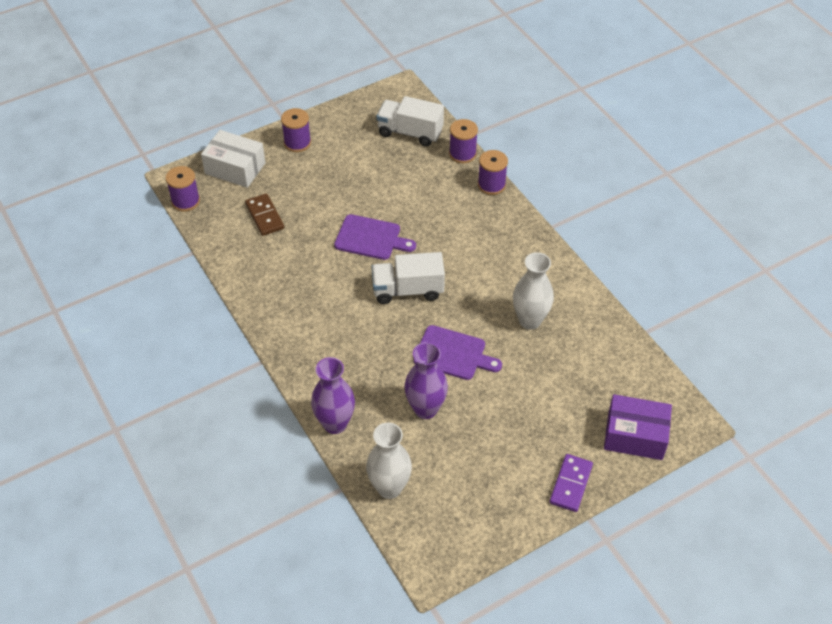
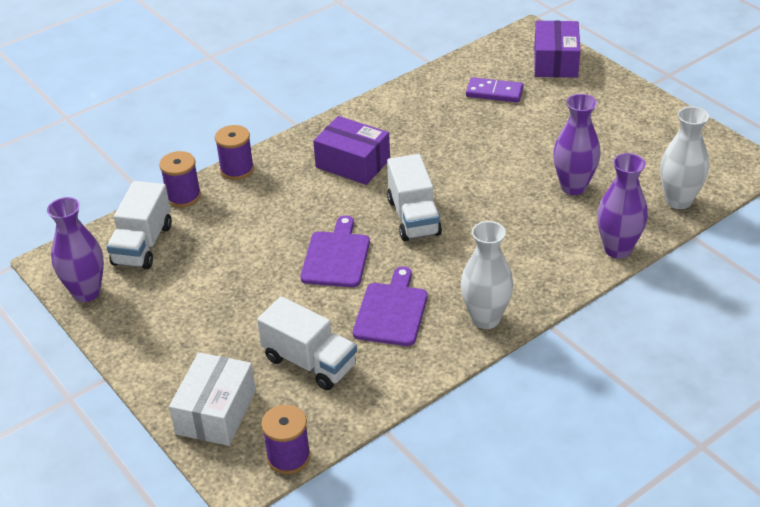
camera: 95 degrees left, 10 degrees down
brown domino [245,193,284,236] -> white truck [257,297,357,390]
purple spool [281,108,311,152] -> none
purple cutting board [413,325,502,380] -> purple cutting board moved to [353,267,428,346]
white vase [513,252,554,330] -> white vase moved to [461,221,513,329]
purple domino [550,454,593,512] -> purple domino moved to [466,77,524,103]
none -> purple vase [47,197,104,302]
none -> purple box [313,116,390,185]

